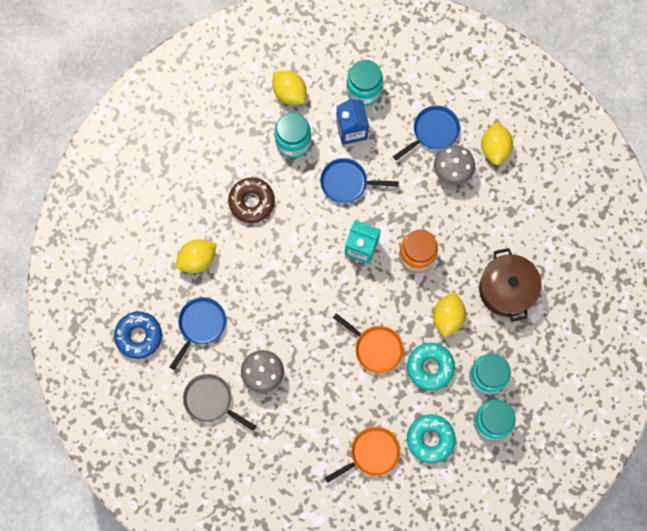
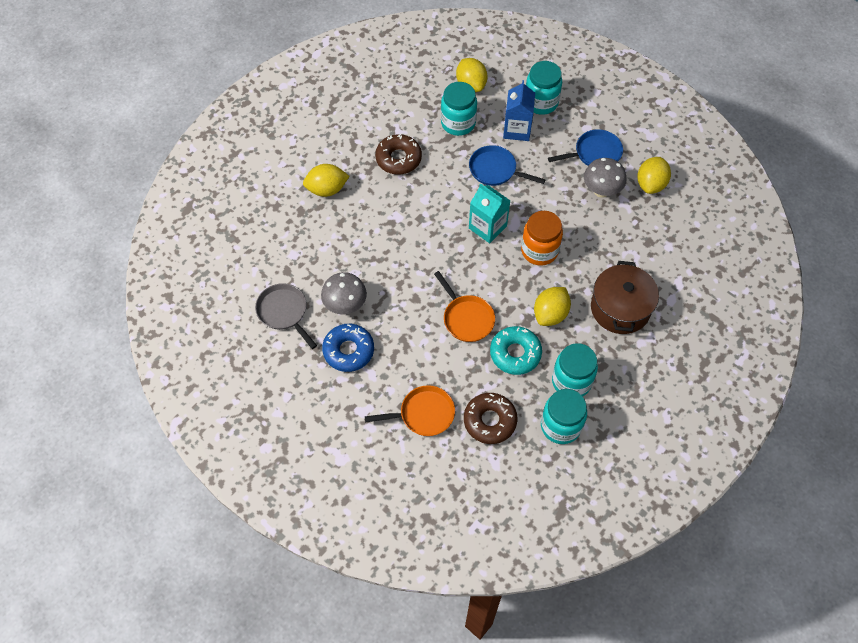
camera: 20 degrees right, 15 degrees down
blue donut [114,311,162,359] -> blue donut moved to [322,324,374,372]
blue pan [170,297,226,370] -> none
turquoise donut [407,414,456,463] -> brown donut [464,393,518,444]

